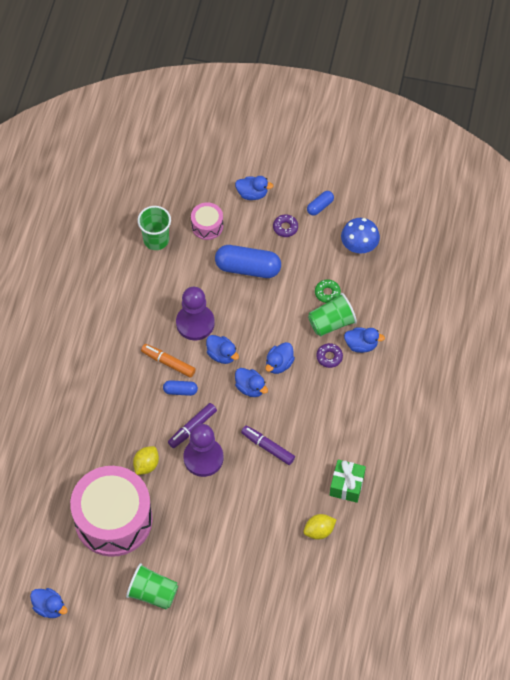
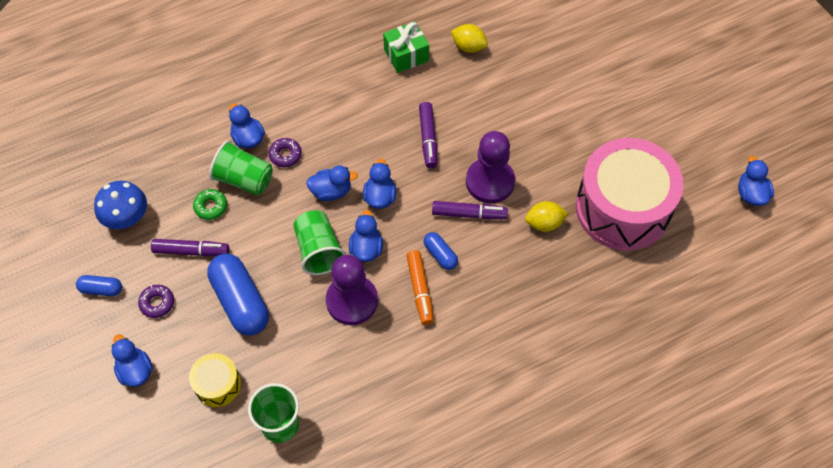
camera: 130 degrees left, 0 degrees up
green cup [126,563,178,610] -> green cup moved to [293,210,346,275]
pink drum [191,202,223,240] -> yellow drum [189,353,241,407]
none -> purple marker [151,239,229,257]

